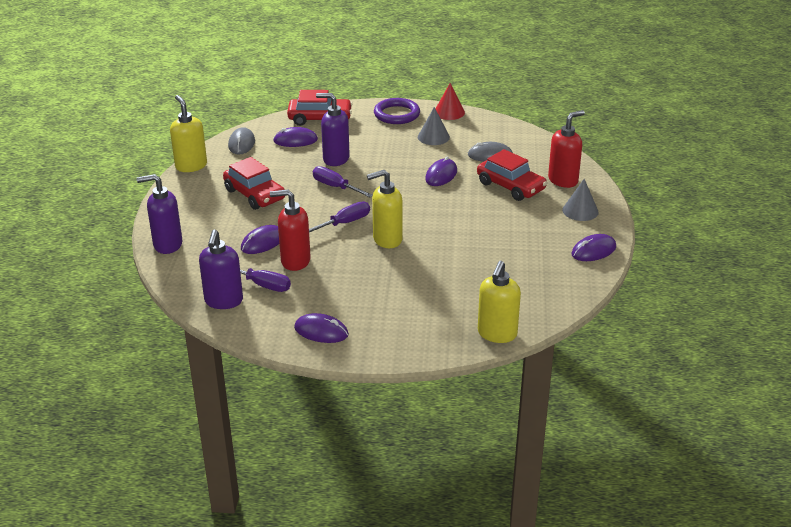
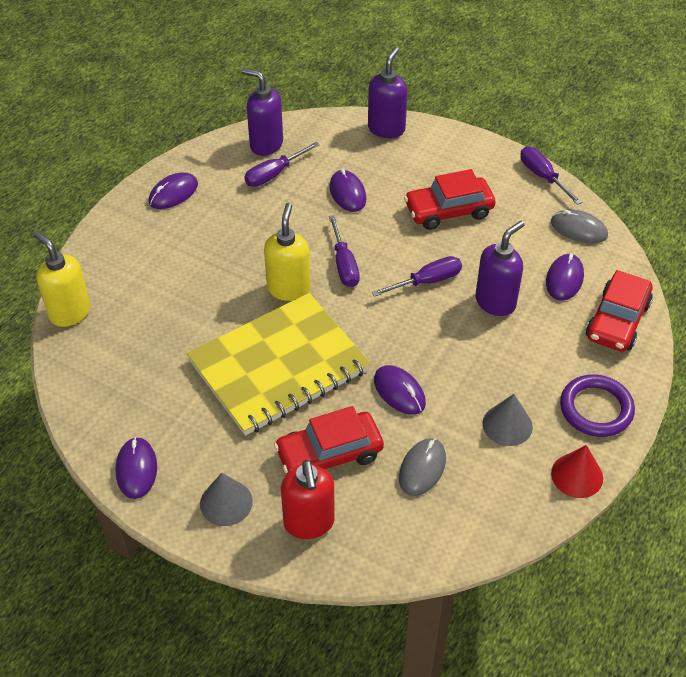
camera: 115 degrees right, 15 degrees up
yellow soap dispenser [170,95,207,172] -> purple screwdriver [520,147,582,205]
red soap dispenser [270,190,311,271] -> none
none -> yellow notebook [187,293,371,436]

